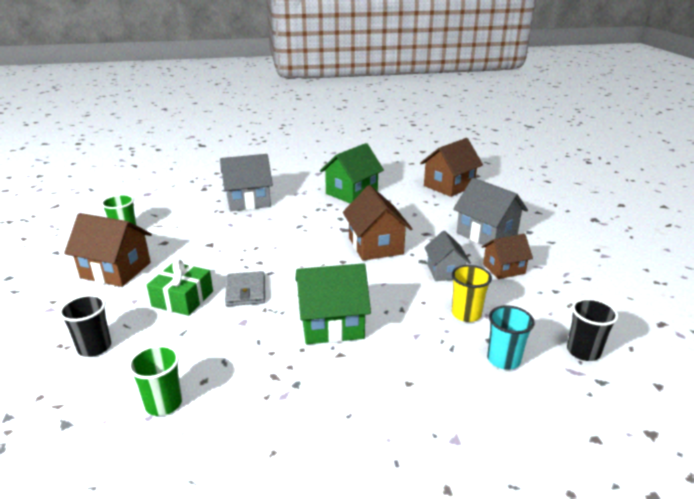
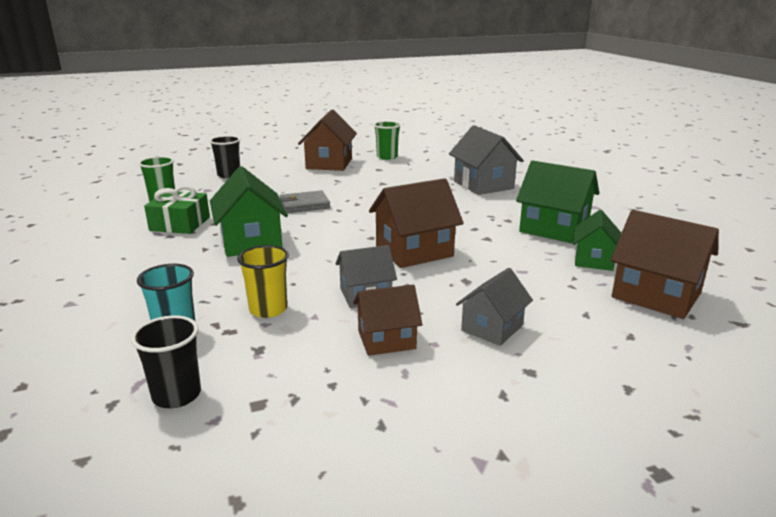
camera: 80 degrees right, 5 degrees down
green gift [147,259,213,316] -> green gift moved to [144,186,210,234]
grey house [453,178,528,245] -> grey house [456,268,533,346], size x0.63
brown house [482,234,533,279] -> brown house turned 75 degrees counterclockwise [353,285,422,356]
none -> green house [573,210,621,271]

